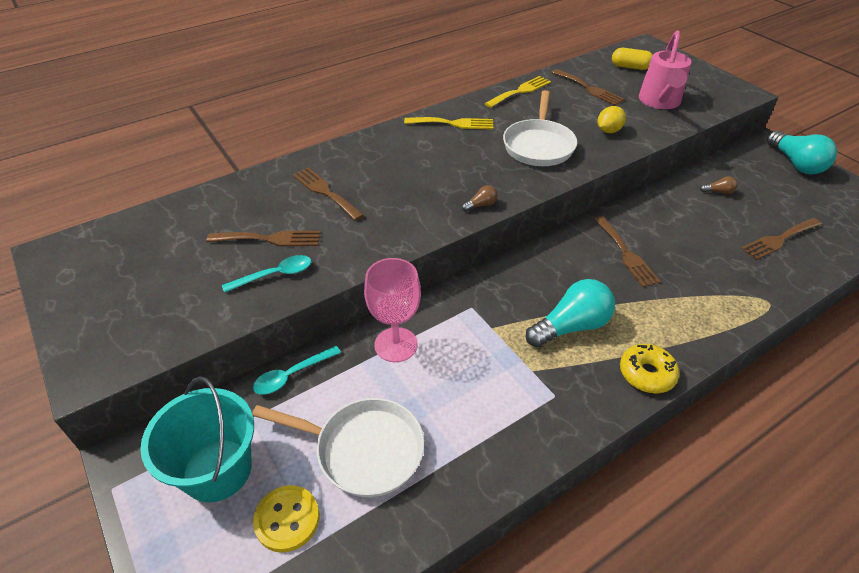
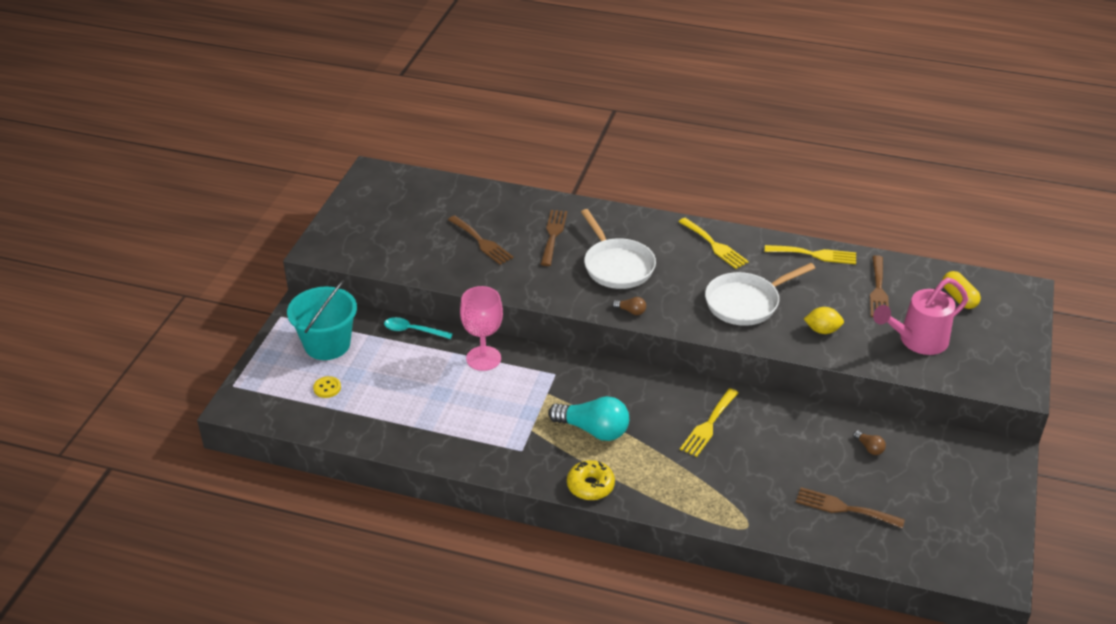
camera: 50 degrees right, 5 degrees down
turquoise spoon [222,255,311,293] -> none
white pan [252,398,424,497] -> white pan moved to [581,209,656,289]
yellow button [253,485,319,553] -> yellow button [313,376,341,398], size x0.64
brown fork [594,216,661,287] -> yellow fork [680,388,738,457]
turquoise light bulb [767,131,837,174] -> none

